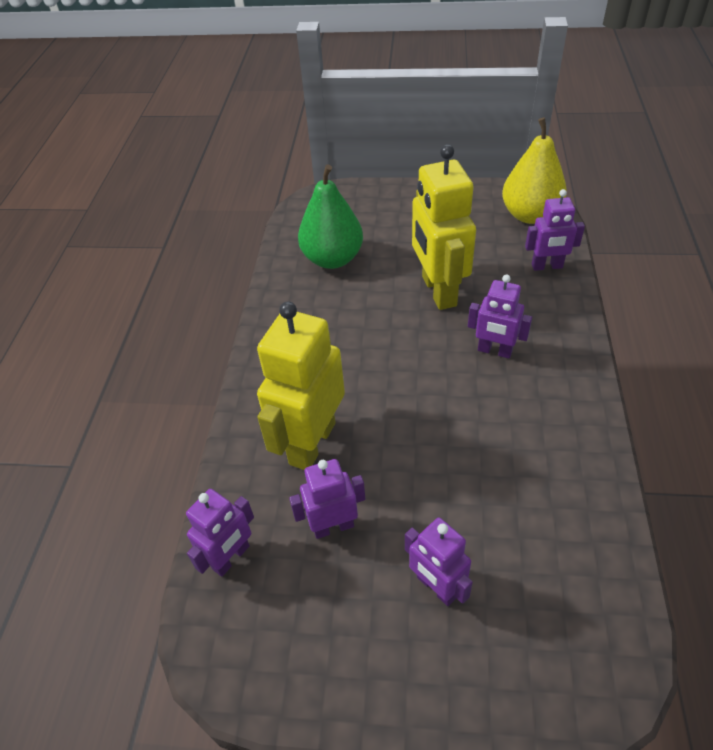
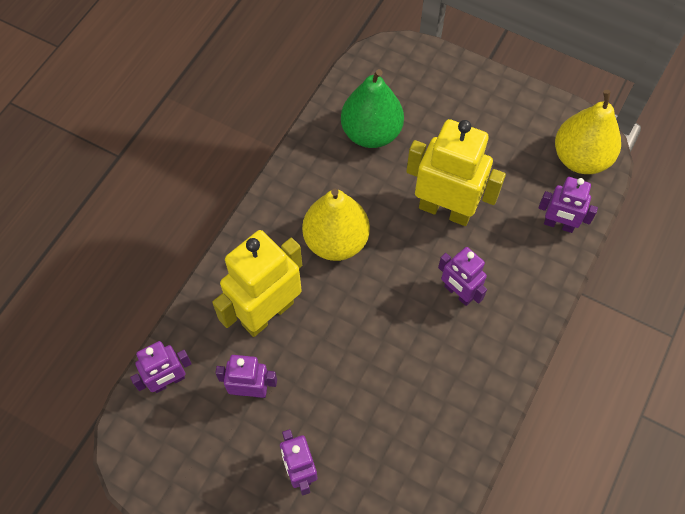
camera: 20 degrees right, 15 degrees up
yellow robot [412,144,476,310] -> yellow robot turned 105 degrees clockwise [406,119,506,226]
none -> yellow pear [302,189,370,261]

